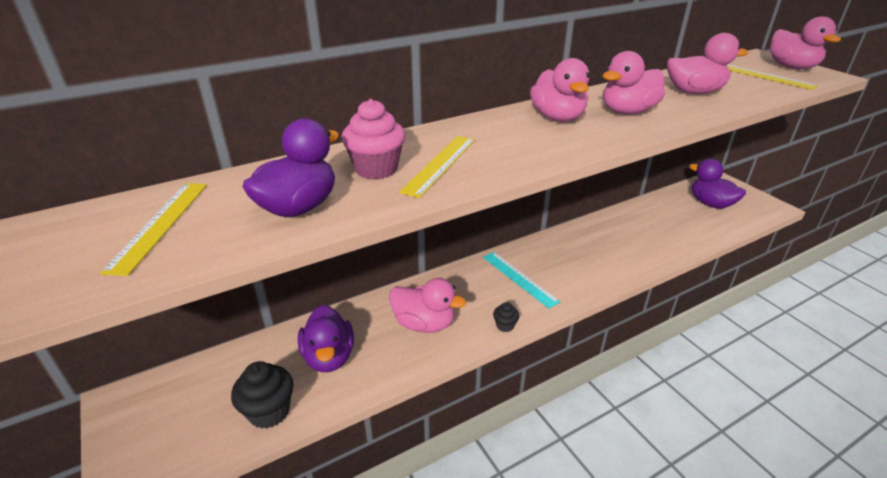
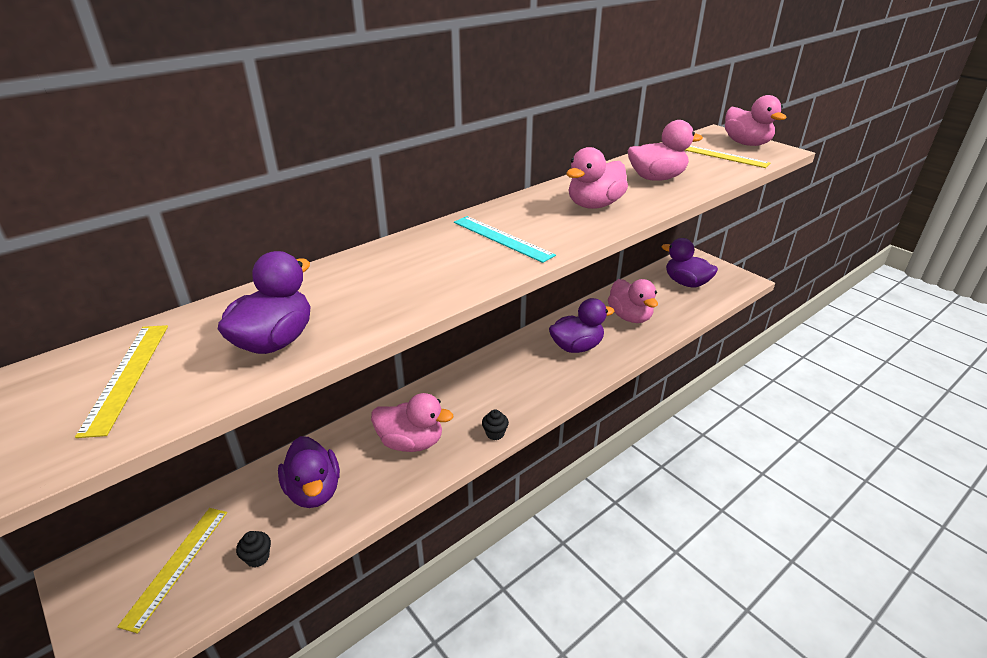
camera: 10 degrees left, 0 degrees up
black cupcake [231,361,294,429] -> black cupcake [236,531,271,567], size x0.53
pink cupcake [342,99,406,179] -> none
yellow ruler [399,136,475,198] -> yellow ruler moved to [117,508,227,634]
turquoise ruler [483,252,560,309] -> turquoise ruler moved to [454,216,556,263]
pink duck [530,58,590,122] -> pink duck moved to [608,279,658,323]
none -> purple duck [549,298,615,353]

